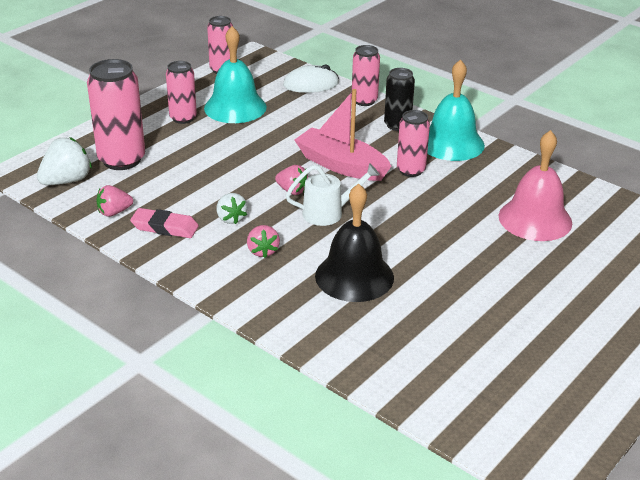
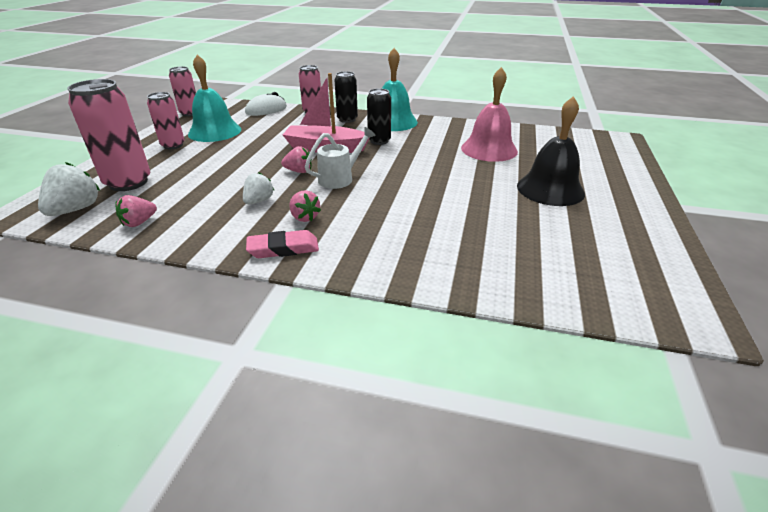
camera: 25 degrees left, 0 degrees up
pink eraser [130,208,199,238] -> pink eraser moved to [246,230,319,258]
white strawberry [217,193,247,224] -> white strawberry turned 105 degrees counterclockwise [243,172,275,204]
black bell [315,184,394,302] -> black bell moved to [517,96,585,206]
pink can [397,110,430,177] -> black can [367,88,391,145]

